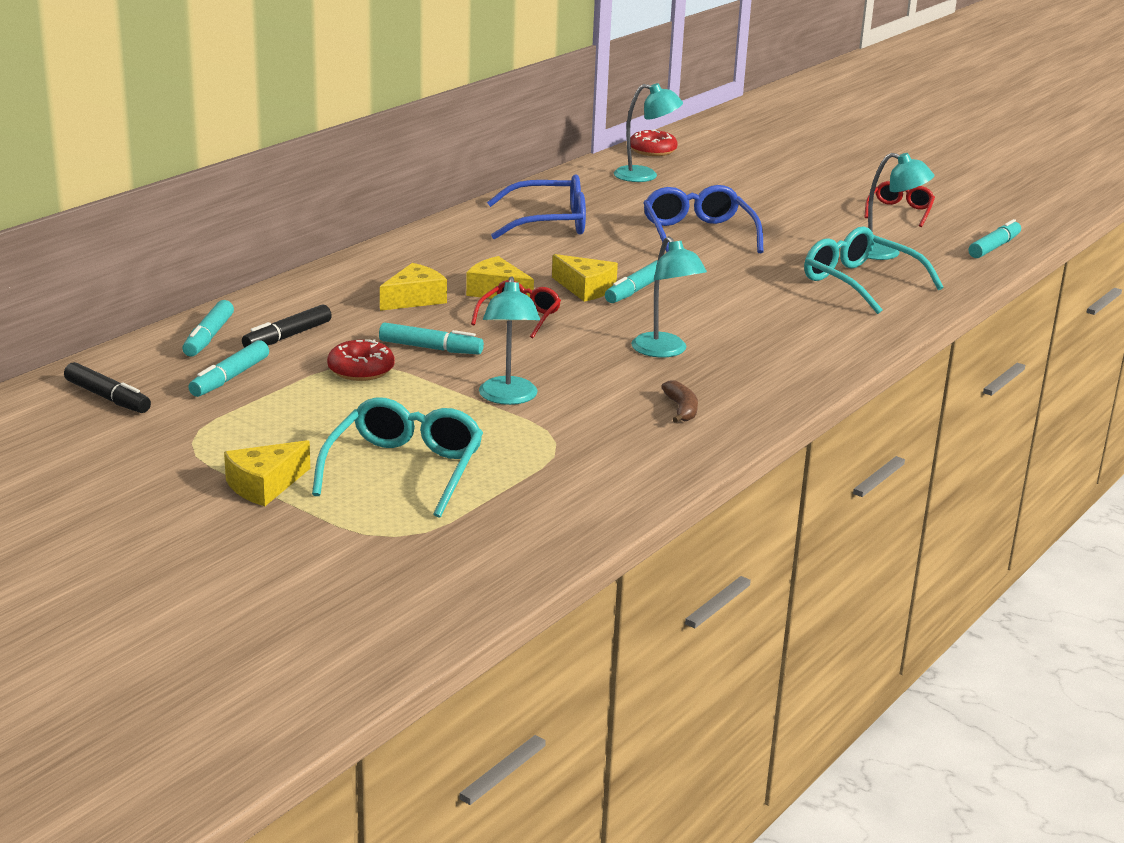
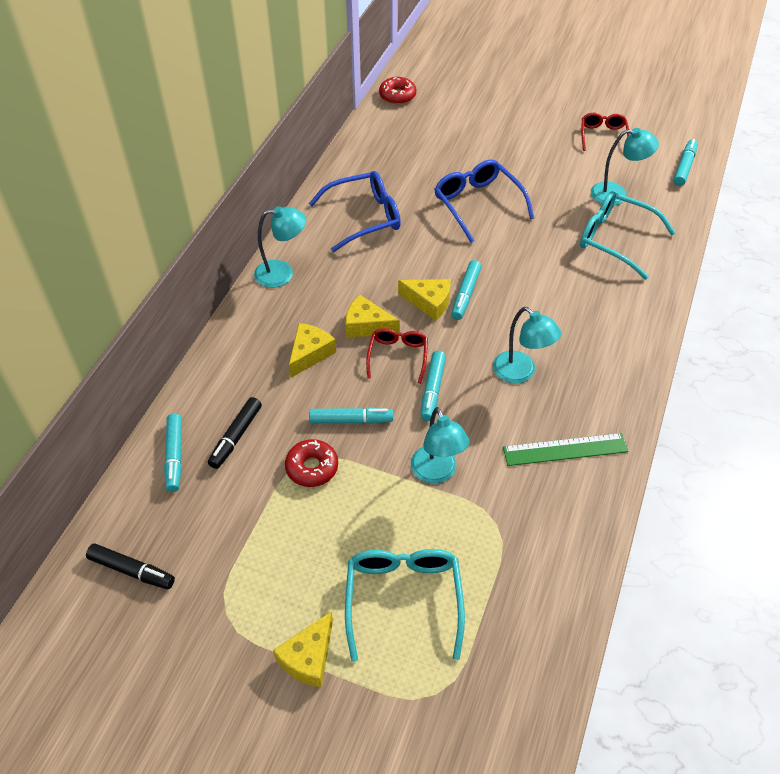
camera: 15 degrees left, 25 degrees up
turquoise marker [188,340,269,397] -> turquoise marker moved to [420,351,446,421]
turquoise lamp [614,83,683,182] -> turquoise lamp moved to [254,206,306,288]
brown banana [661,380,698,423] -> green ruler [503,433,629,466]

